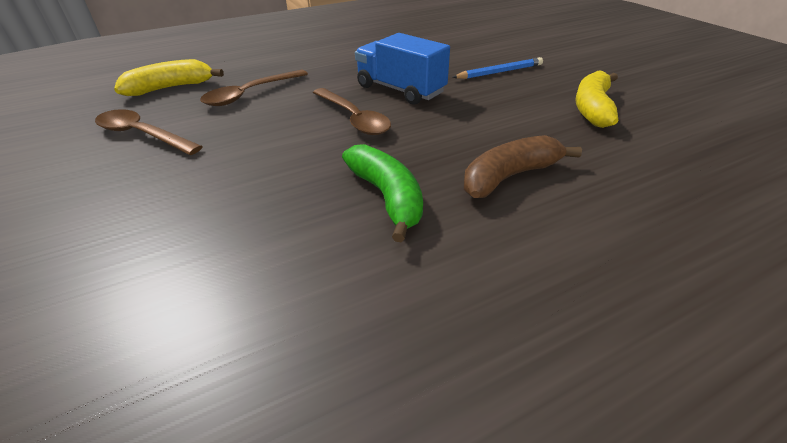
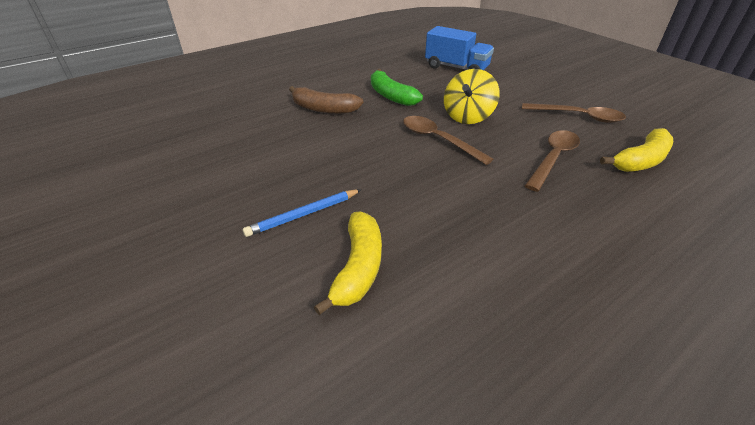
camera: 170 degrees right, 0 degrees up
blue truck [355,33,450,105] -> blue truck moved to [425,26,494,70]
brown banana [464,135,582,198] -> brown banana turned 60 degrees clockwise [289,86,363,114]
yellow banana [575,70,618,128] -> yellow banana moved to [314,211,382,315]
none -> yellow spinning top [444,69,500,124]

